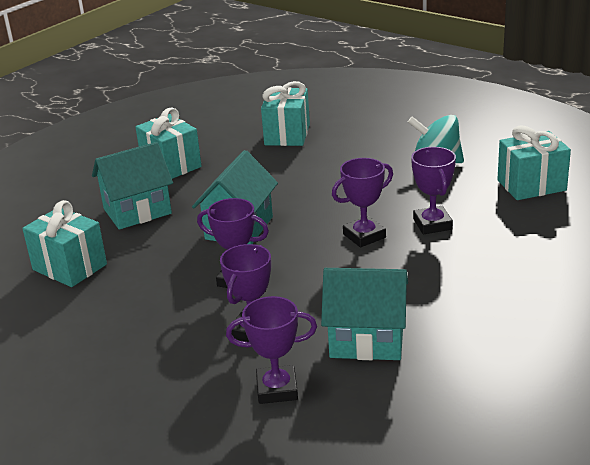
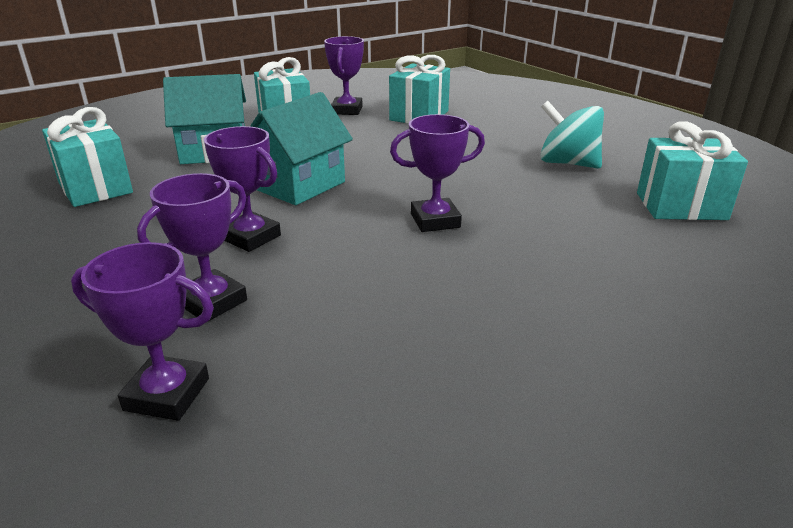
camera: 15 degrees right, 0 degrees up
turquoise house [321,268,408,360] -> none
purple trophy [411,147,456,234] -> purple trophy moved to [324,36,364,115]

